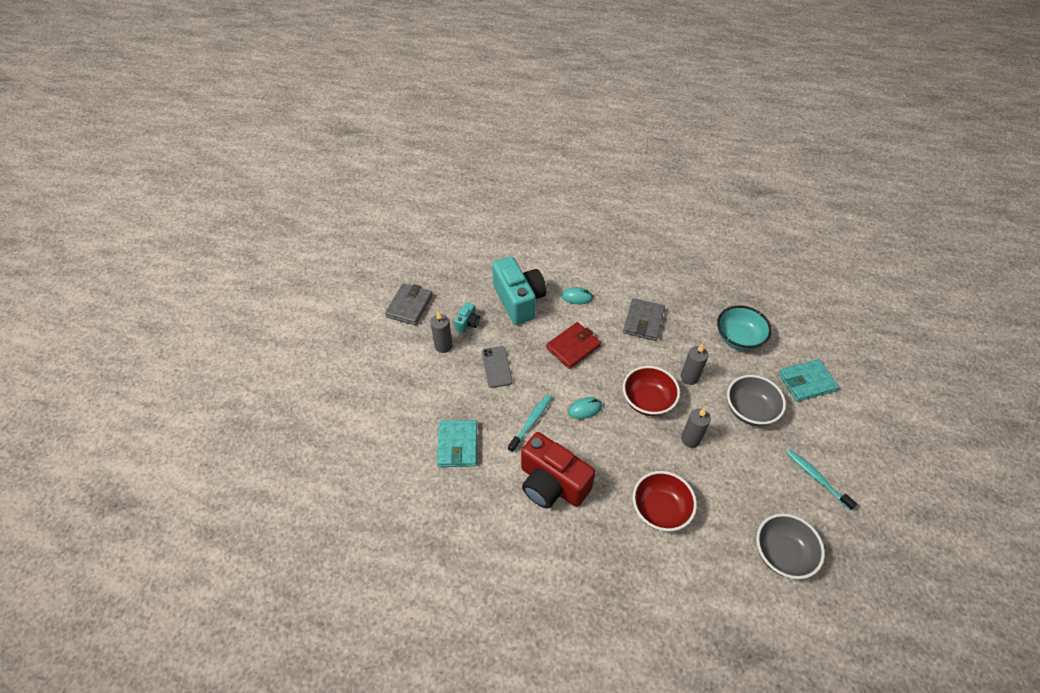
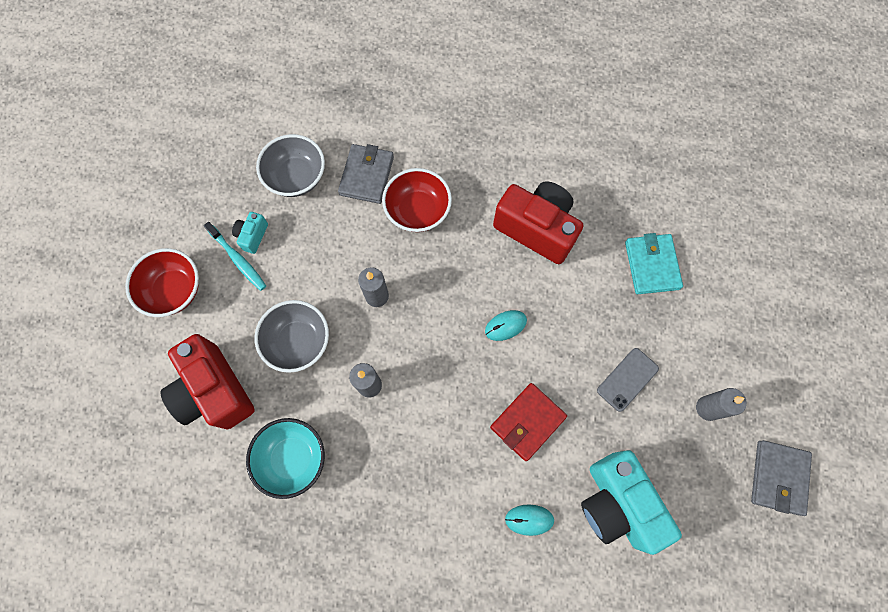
camera: 175 degrees right, 20 degrees up
turquoise camera [454,302,480,333] -> turquoise camera moved to [232,212,268,254]
grey phone [482,346,512,388] -> grey phone turned 60 degrees clockwise [597,348,659,412]
turquoise toothbrush [508,394,552,452] -> none
grey wallet [623,298,665,341] -> grey wallet moved to [338,144,394,204]
red bowl [623,366,680,416] -> red bowl moved to [125,248,199,317]
turquoise wallet [778,359,839,402] -> red camera [160,334,255,429]

